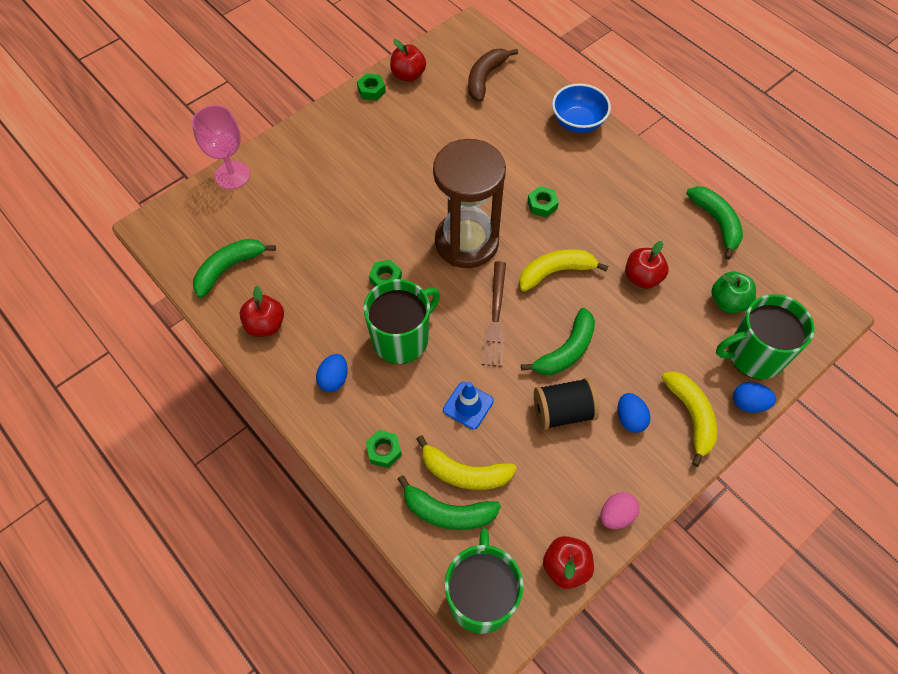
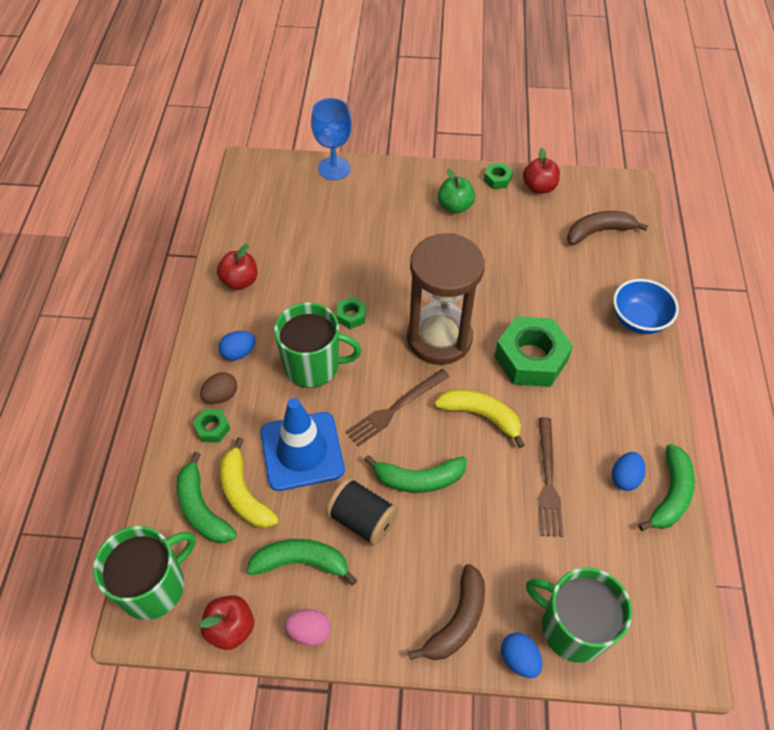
camera: 45 degrees right, 5 degrees down
pink goblet [192,105,250,189] -> blue goblet [311,98,352,180]
green banana [193,239,276,298] -> green banana moved to [246,539,357,586]
blue traffic cone [443,382,494,429] -> blue traffic cone [260,398,345,491], size x1.88
green nut [527,186,559,218] -> green nut [494,316,573,387], size x2.21
blue egg [618,393,650,433] -> blue egg moved to [612,452,645,491]
red apple [625,241,669,289] -> brown fork [539,417,563,537]
yellow banana [662,371,717,467] -> brown banana [408,564,485,660]
green apple [711,271,756,313] -> green apple moved to [438,168,475,214]
none -> brown egg [200,372,237,404]

